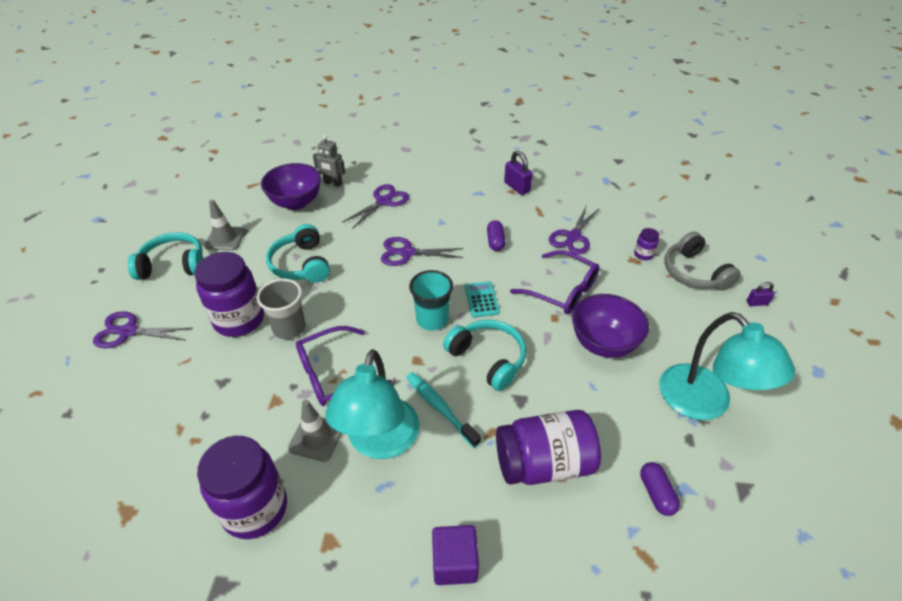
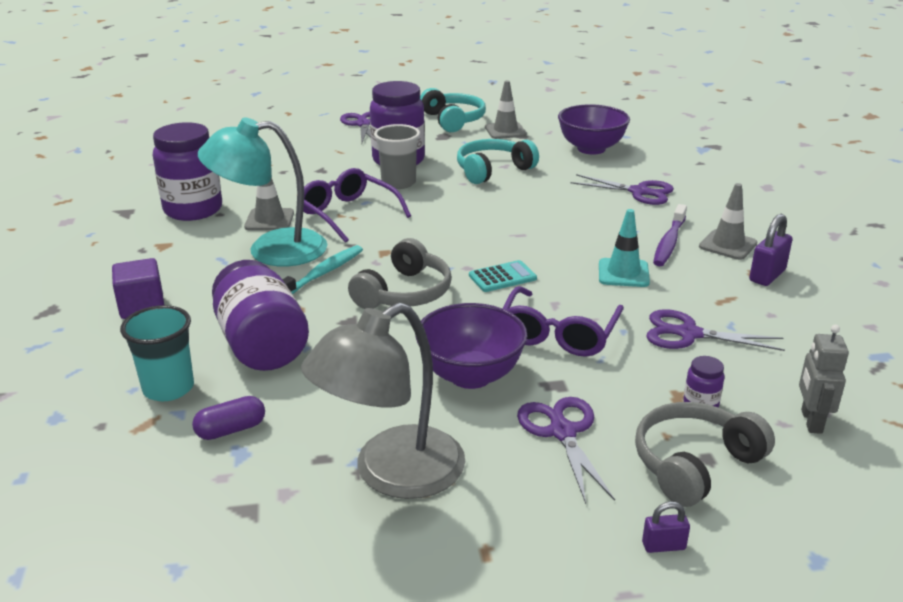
camera: 75 degrees right, 15 degrees down
grey robot [313,135,345,187] -> grey robot moved to [799,325,849,434]
purple scissors [381,237,464,266] -> purple scissors moved to [517,397,615,504]
turquoise cup [409,270,453,330] -> turquoise cup moved to [120,305,194,401]
turquoise headphones [443,320,526,391] -> grey headphones [348,238,452,309]
purple capsule [487,220,505,251] -> turquoise traffic cone [599,209,650,287]
turquoise lamp [659,312,795,420] -> grey lamp [301,303,465,499]
purple padlock [747,282,775,306] -> purple padlock turned 75 degrees counterclockwise [642,501,690,553]
none -> purple toothbrush [653,204,687,266]
none -> grey traffic cone [699,183,757,260]

